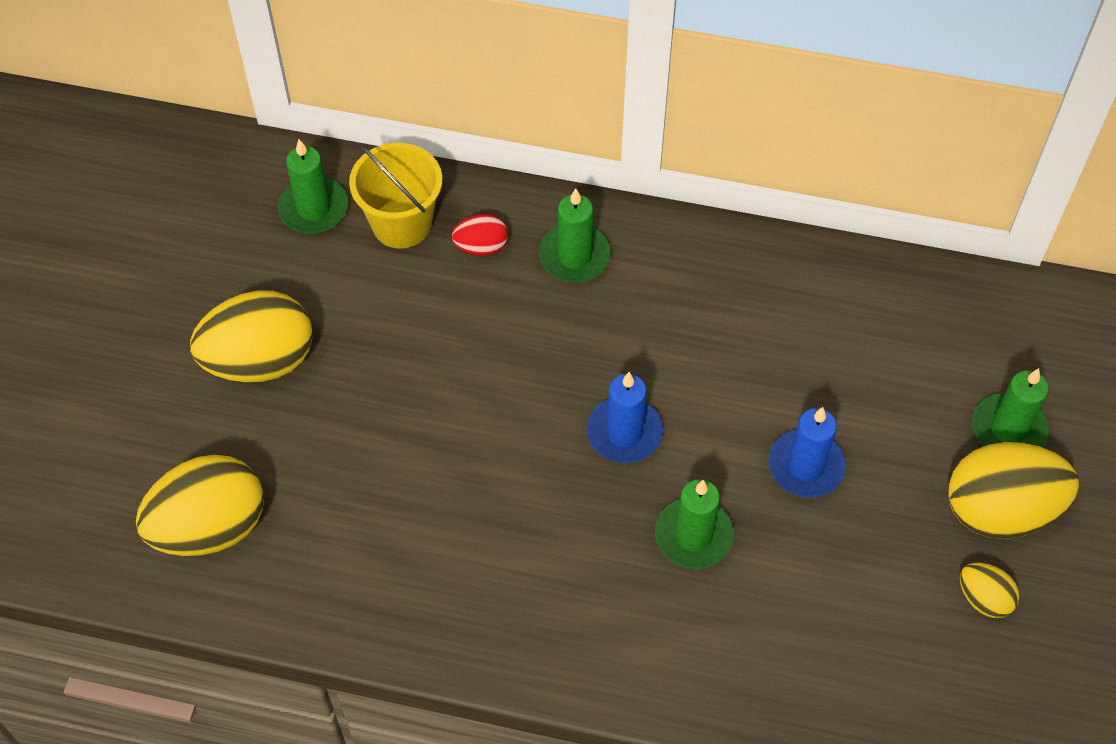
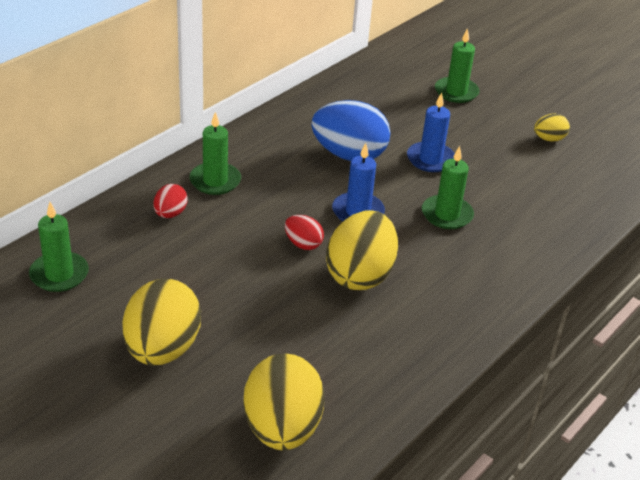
camera: 65 degrees left, 20 degrees down
yellow bucket [349,143,442,248] -> none
yellow egg [948,442,1079,539] -> yellow egg moved to [326,210,398,290]
none -> red egg [285,215,324,250]
none -> blue egg [311,100,391,161]

